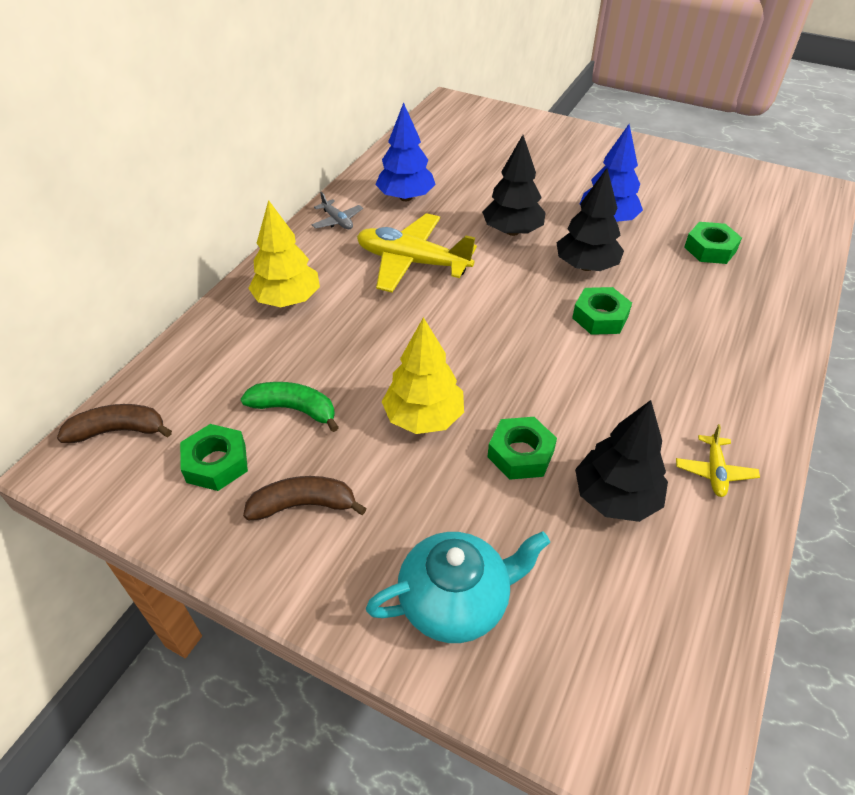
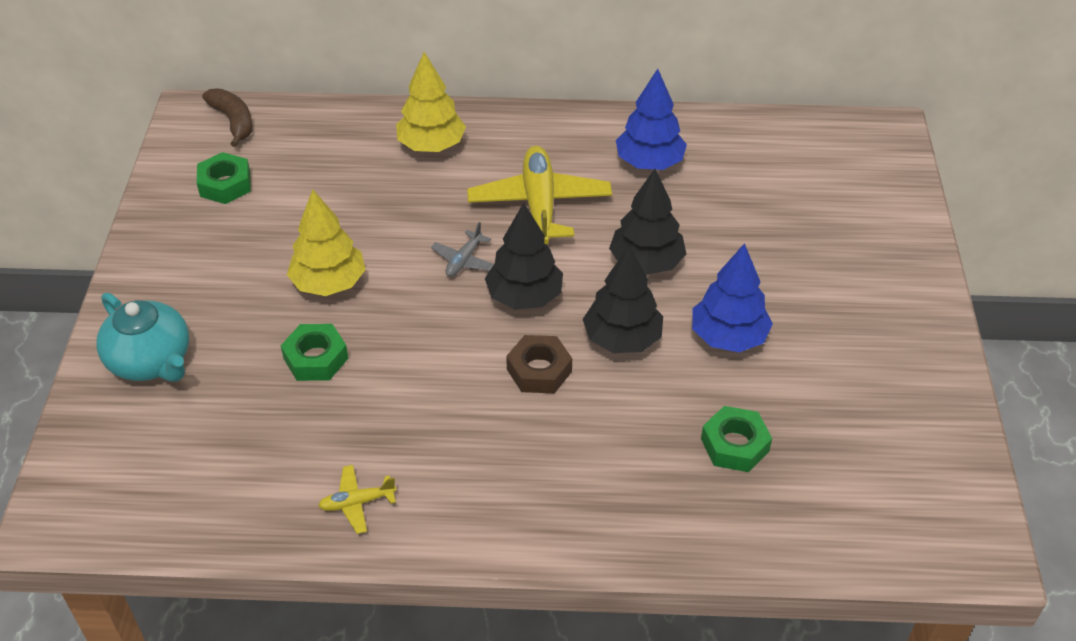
camera: 65 degrees right, 0 degrees up
green banana [241,382,339,432] -> none
brown banana [243,476,367,520] -> none
grey plane [312,192,363,229] -> grey plane moved to [431,222,494,277]
green nut [572,287,632,335] -> brown nut [506,335,572,393]
black tree [575,400,668,522] -> black tree moved to [485,203,563,309]

